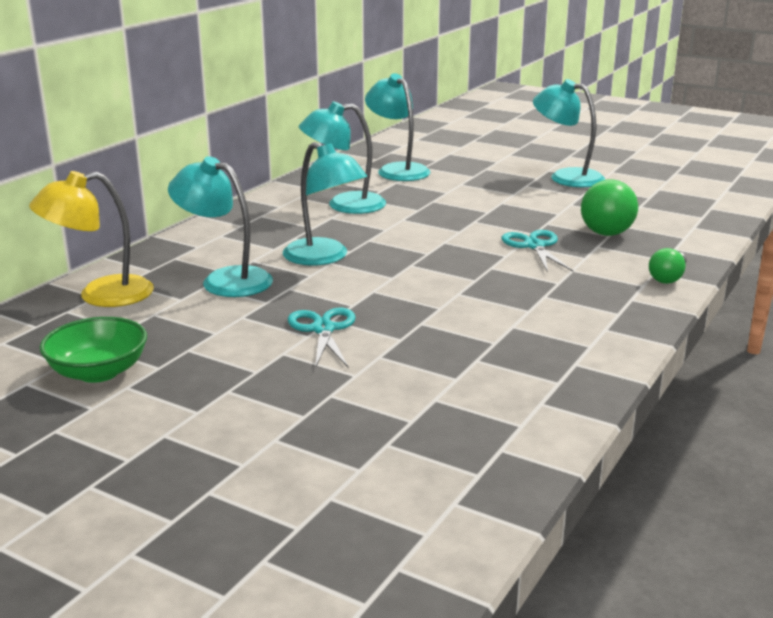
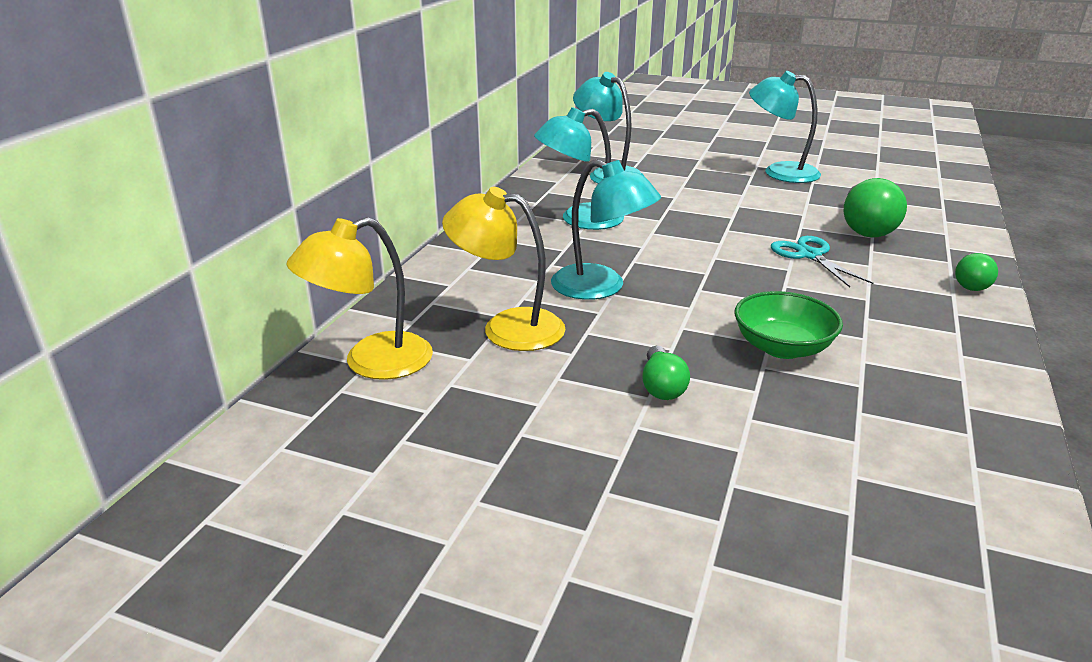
camera: 10 degrees left, 5 degrees up
green bowl [40,317,147,383] -> green bowl moved to [734,291,843,359]
turquoise lamp [168,156,273,297] -> yellow lamp [442,187,565,351]
turquoise scissors [288,307,356,369] -> green light bulb [642,346,690,400]

